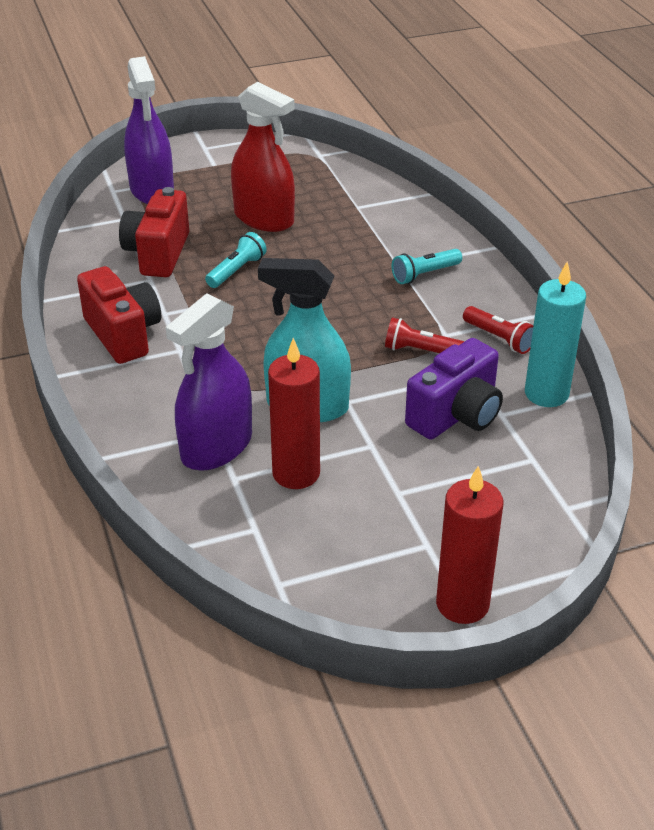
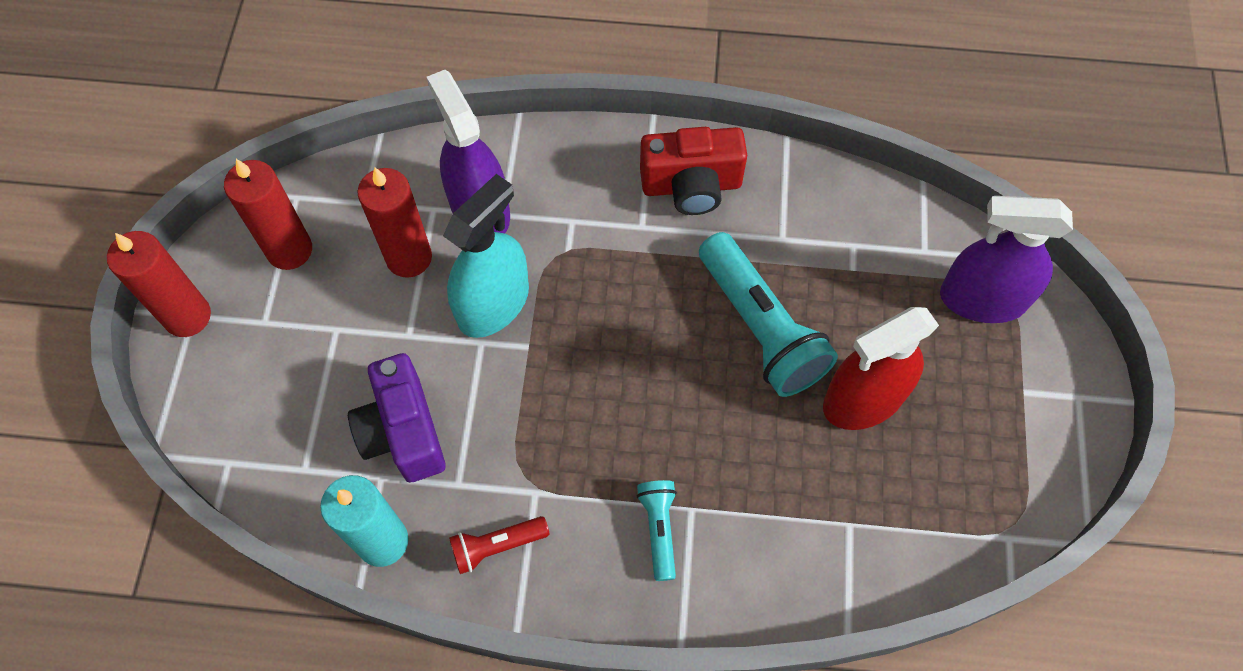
camera: 115 degrees right, 25 degrees up
red camera [119,187,189,277] -> none
turquoise flashlight [205,232,267,288] -> turquoise flashlight [699,232,838,397], size x1.98
red flashlight [385,317,465,353] -> none
none -> red candle [224,159,312,270]

